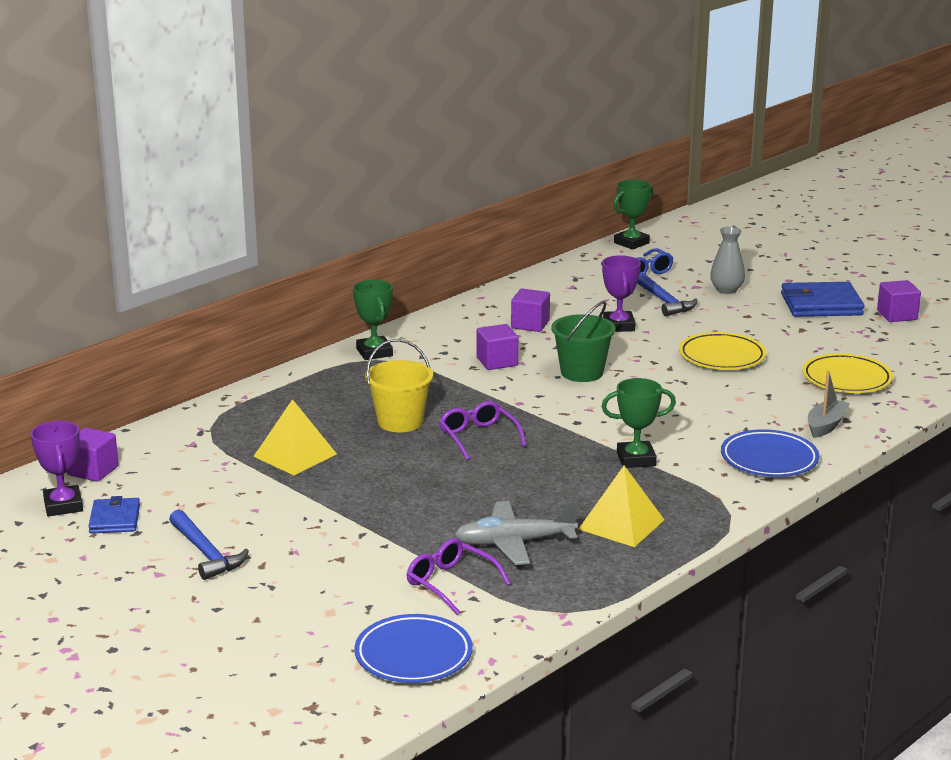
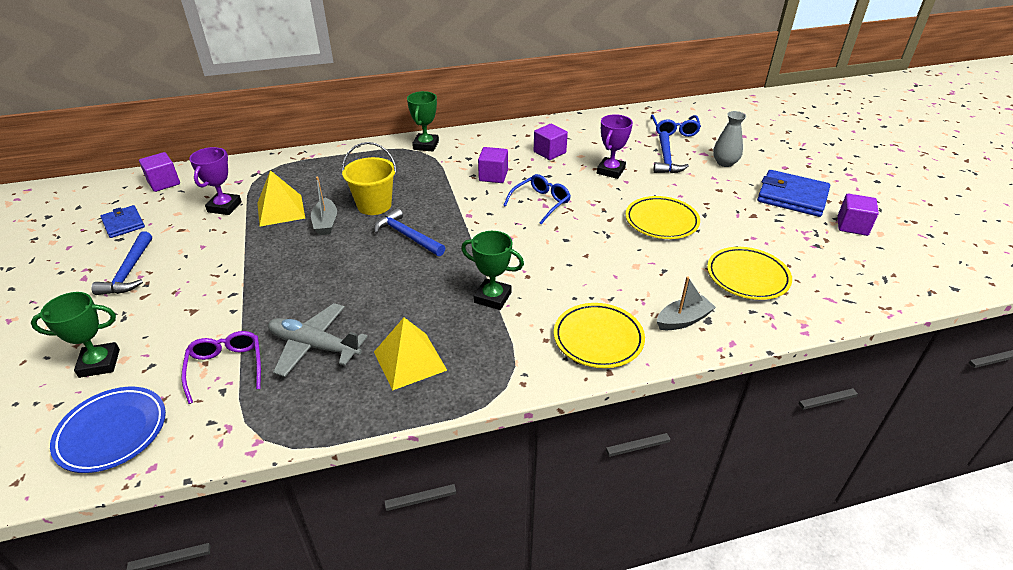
camera: 30 degrees right, 15 degrees up
purple trophy [31,421,83,516] -> purple trophy moved to [189,147,242,215]
blue wallet [88,496,140,533] -> blue wallet turned 60 degrees counterclockwise [100,205,145,238]
purple glasses [439,401,526,460] -> blue hammer [374,208,445,256]
green bucket [551,301,615,382] -> blue glasses [503,174,571,224]
green trophy [613,180,653,250] -> green trophy moved to [31,292,120,378]
blue plate [721,429,819,477] -> yellow plate [554,303,645,368]
none -> grey boat [311,177,337,235]

